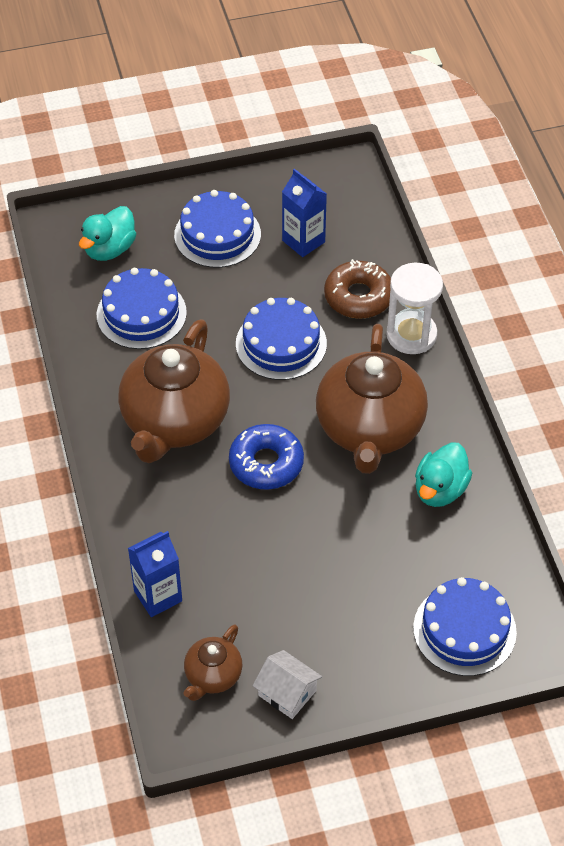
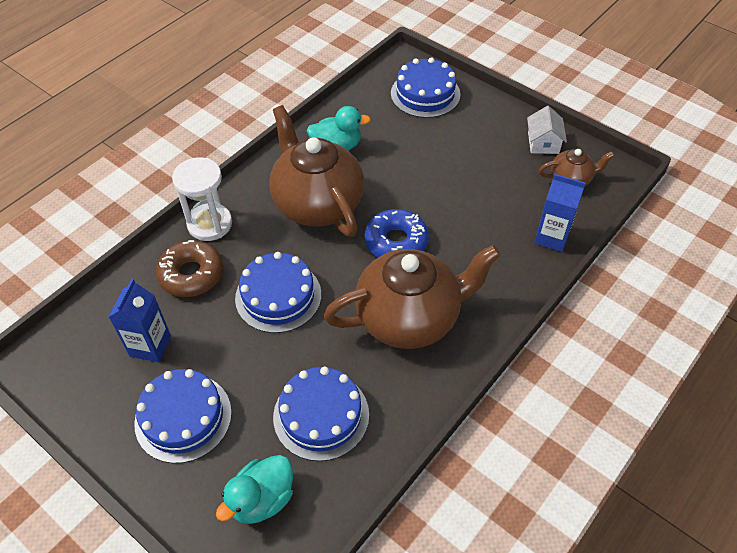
camera: 125 degrees left, 0 degrees up
turquoise duck [79,206,136,261] -> turquoise duck turned 135 degrees clockwise [216,455,293,524]
brown teapot [316,324,428,474] -> brown teapot turned 90 degrees counterclockwise [269,105,364,237]

